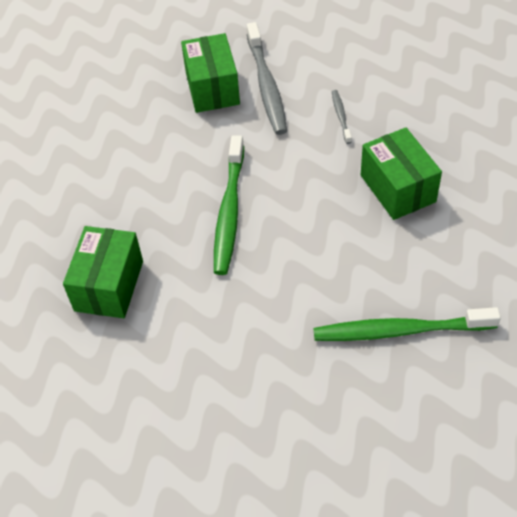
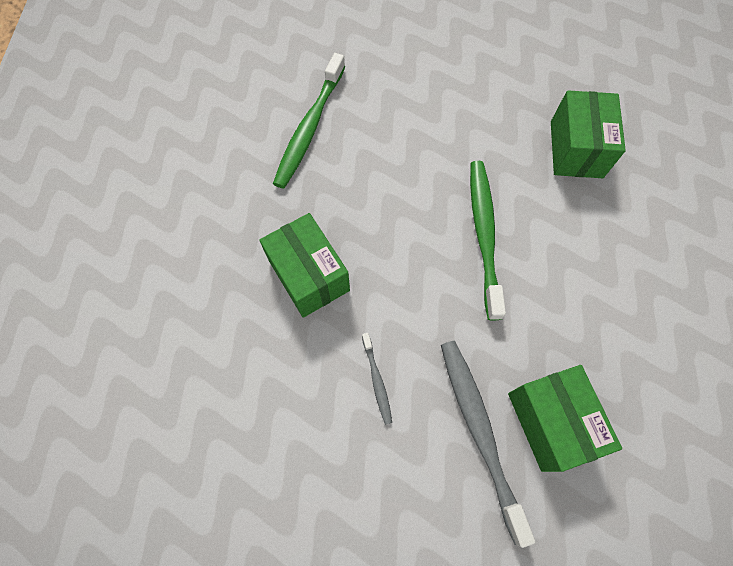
camera: 170 degrees right, 15 degrees up
green toothbrush [313,307,501,341] -> green toothbrush turned 120 degrees clockwise [273,53,345,188]

